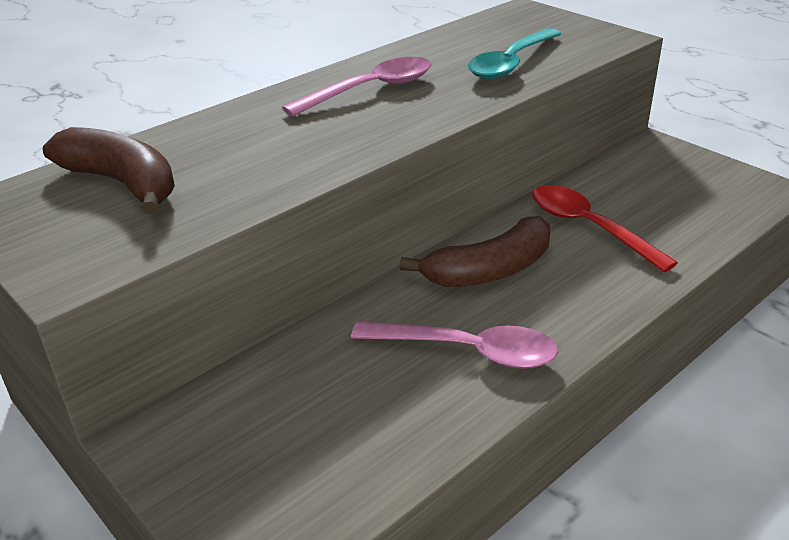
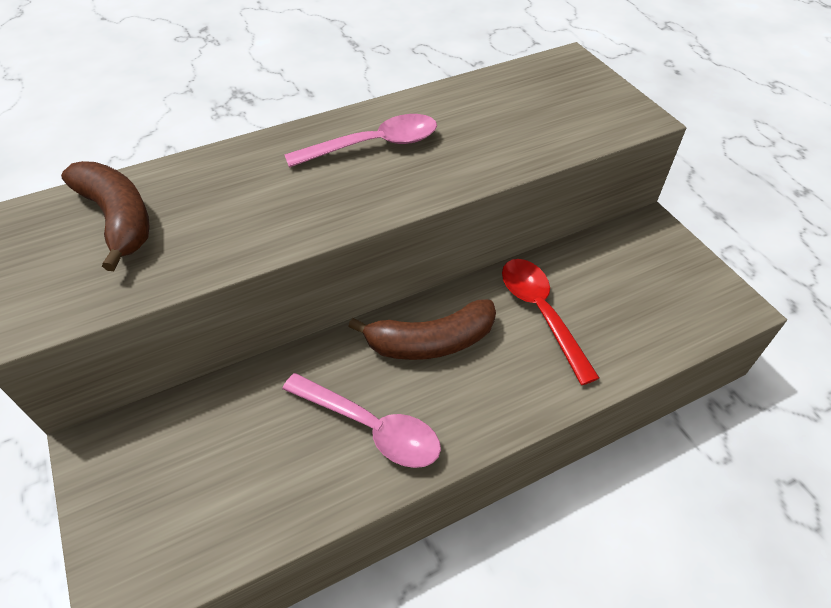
camera: 15 degrees right, 15 degrees up
turquoise spoon [468,28,562,79] -> none

